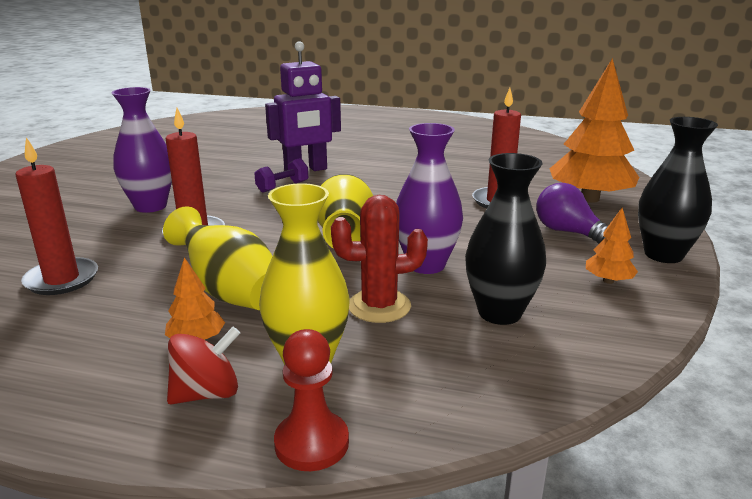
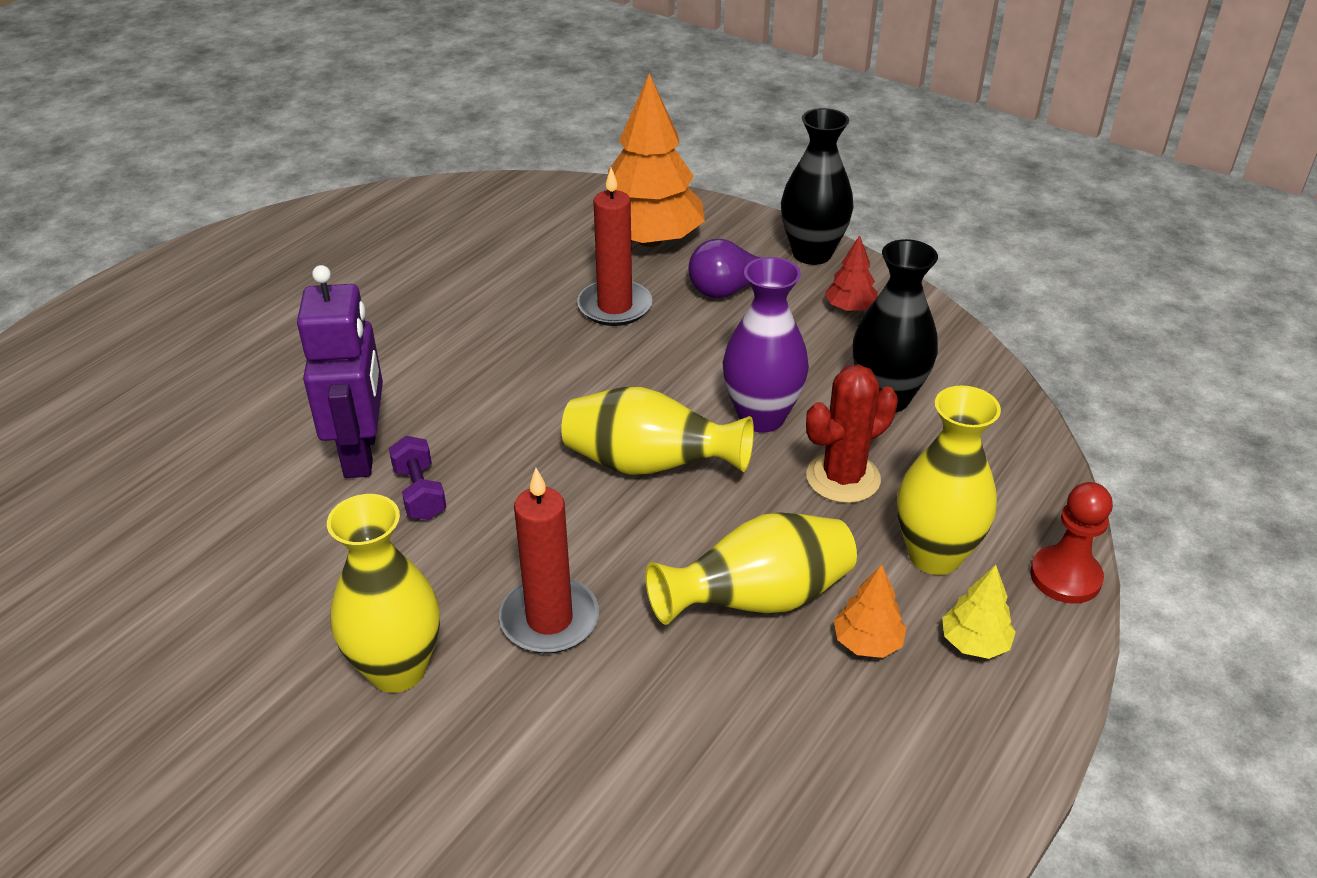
camera: 70 degrees left, 15 degrees up
red candle [15,137,98,295] -> none
purple vase [111,87,172,213] -> yellow vase [327,494,440,693]
red spinning top [167,327,240,404] -> yellow tree [942,565,1016,659]
red cactus [331,195,428,323] -> red cactus turned 45 degrees clockwise [806,364,898,503]
orange tree [586,208,638,284] -> red tree [825,235,878,312]

